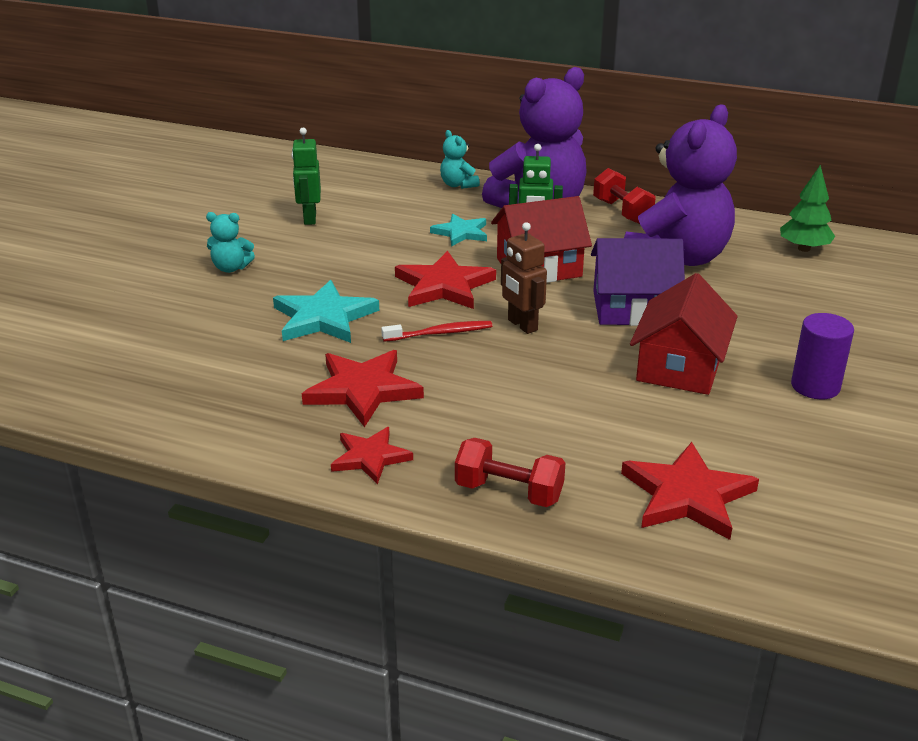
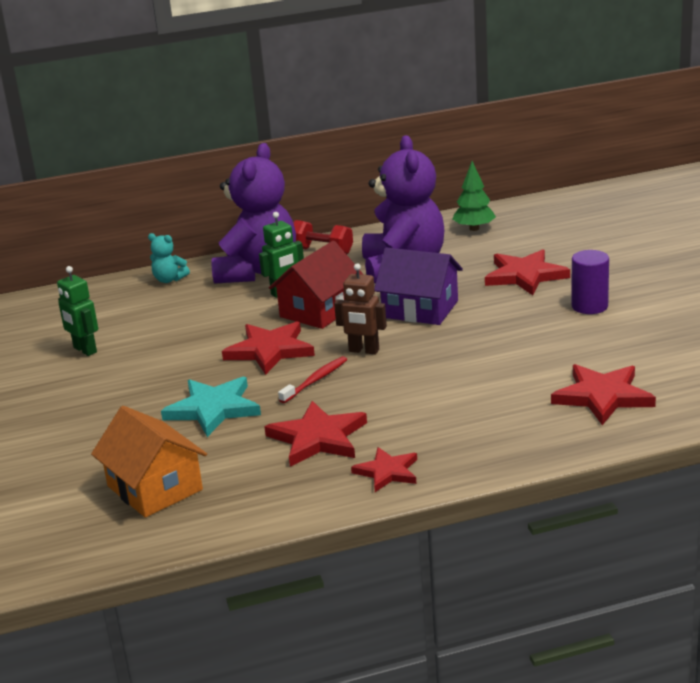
camera: 35 degrees left, 5 degrees down
turquoise teddy bear [206,212,255,273] -> none
turquoise star [430,214,487,247] -> none
red dumbbell [455,438,565,507] -> none
purple house [591,238,685,326] -> purple house turned 60 degrees clockwise [374,247,463,325]
red house [630,273,738,395] -> none
none -> orange house [91,406,207,518]
none -> red star [485,249,570,295]

